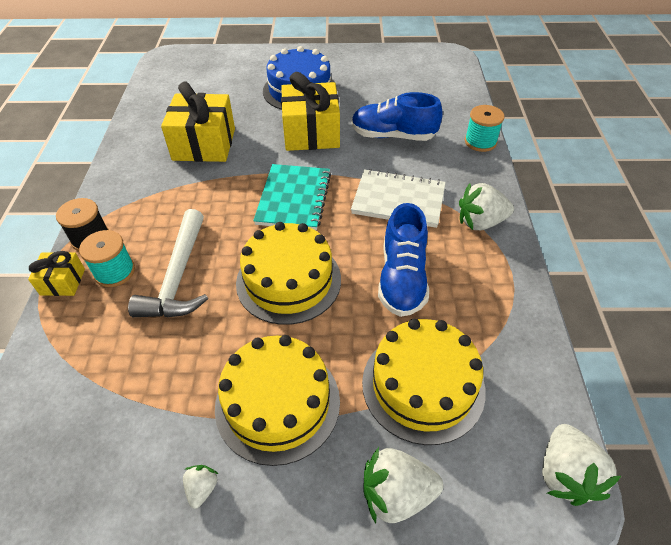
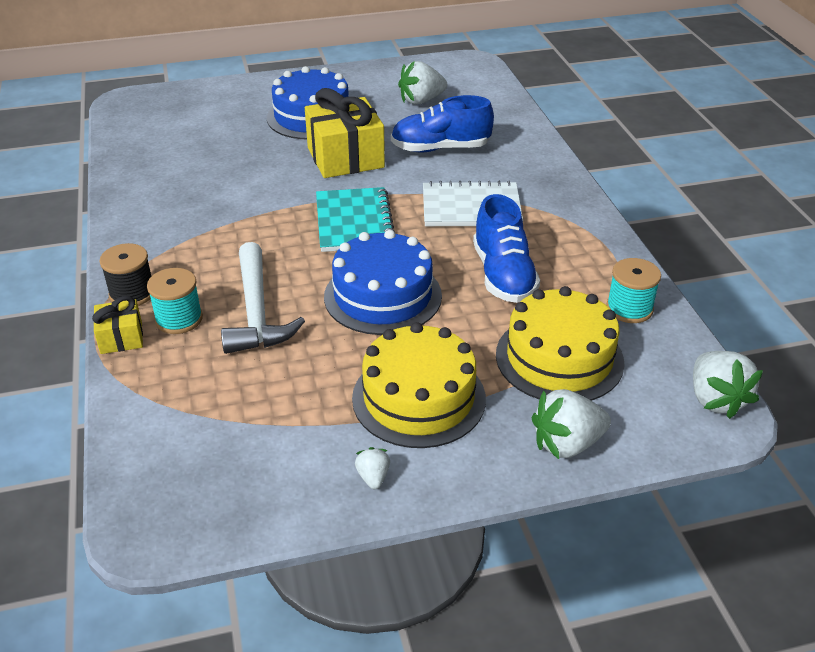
camera: 15 degrees left, 10 degrees down
yellow gift [161,81,235,162] -> none
yellow cake [236,222,341,325] -> blue cake [324,230,442,335]
white strawberry [459,183,514,230] -> white strawberry moved to [398,61,447,105]
turquoise spool [465,105,505,152] -> turquoise spool moved to [606,258,661,323]

